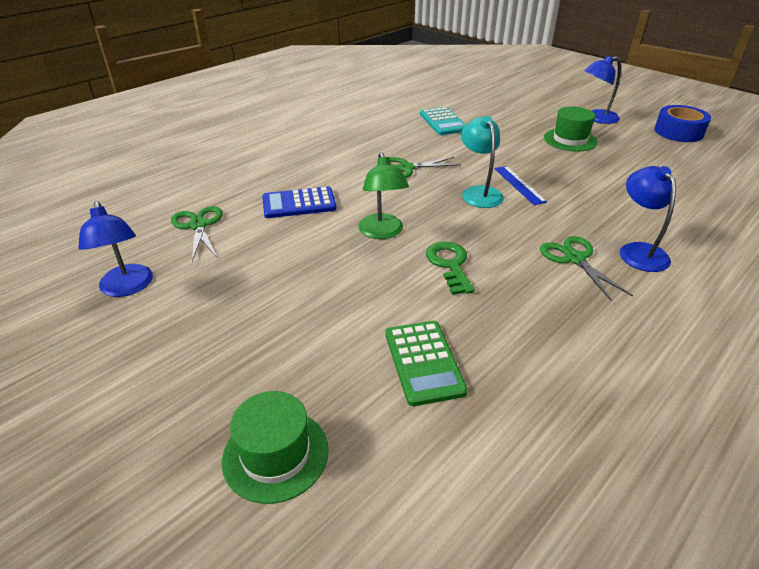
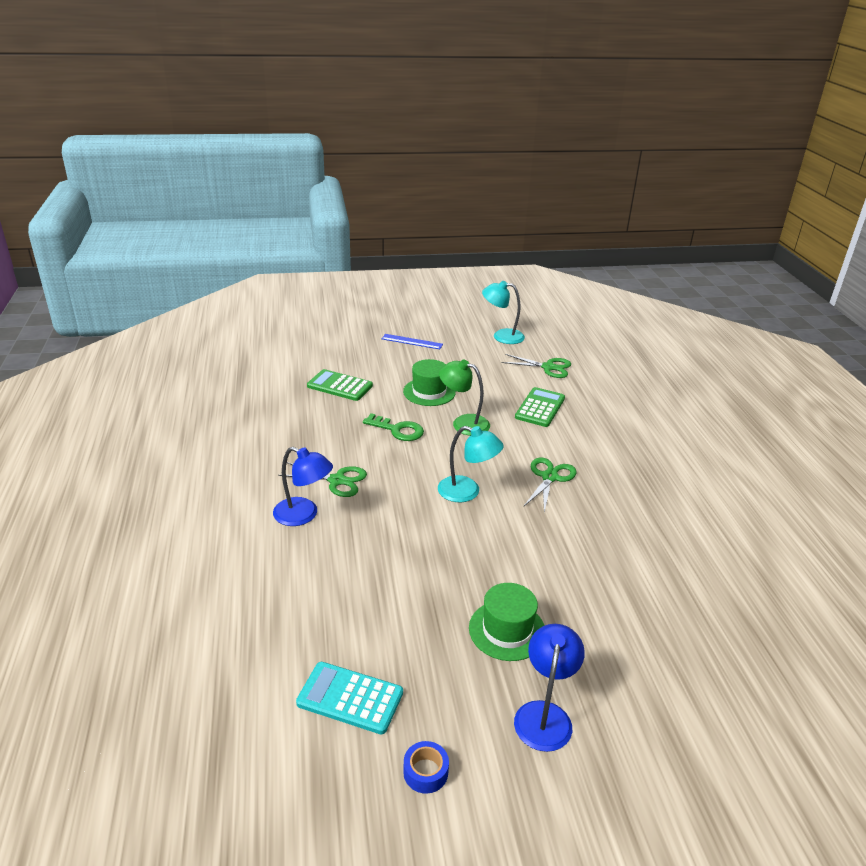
camera: 125 degrees right, 5 degrees down
blue lamp [78,201,153,297] -> turquoise lamp [482,281,525,344]
green hat [222,391,329,504] -> green hat moved to [403,359,456,406]
blue calculator [262,186,337,218] -> green calculator [515,387,565,427]
turquoise calculator [420,107,466,135] -> turquoise calculator moved to [296,662,403,734]
blue ruler [494,166,547,205] -> blue ruler moved to [382,334,443,349]
blue tape [654,105,711,142] -> blue tape [403,741,449,794], size x0.54

